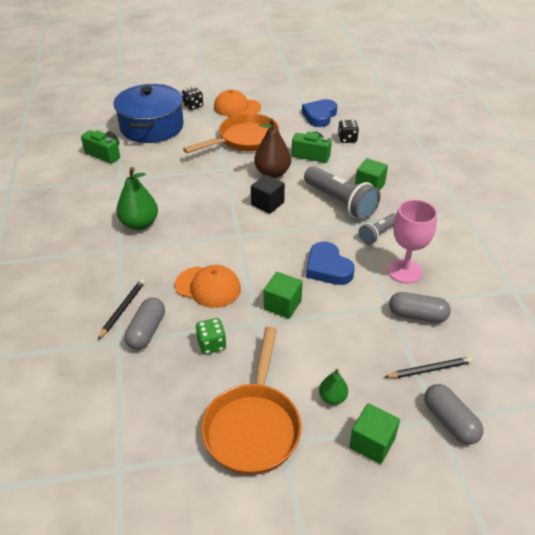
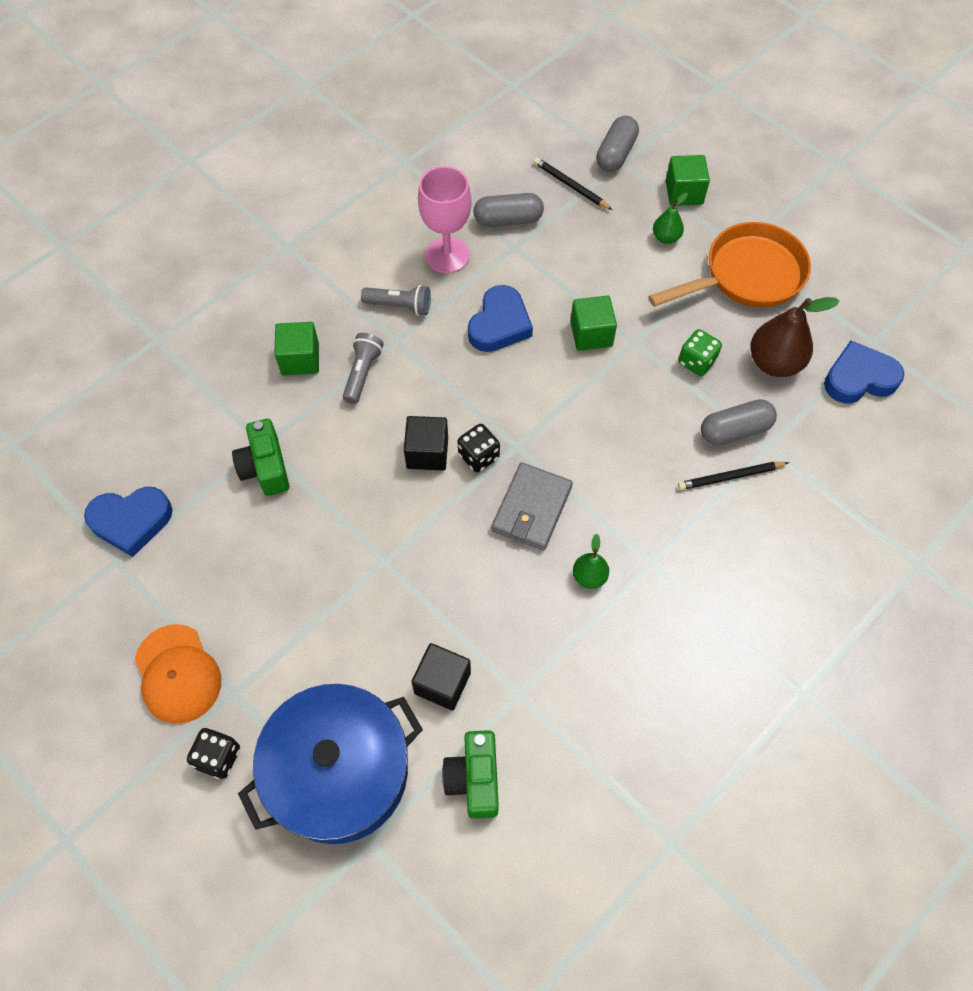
camera: 125 degrees left, 20 degrees up
green pear [116,167,158,230] -> green pear [573,534,609,589], size x0.54
orange cap [175,265,241,308] -> none
orange pan [183,113,279,153] -> none
brown pear [254,118,291,178] -> brown pear moved to [750,297,839,377]
grey flashlight [304,166,380,220] -> grey flashlight [343,333,384,404], size x0.55
black dice [338,120,359,143] -> black dice moved to [458,424,500,472]
grey capsule [389,292,451,323] -> grey capsule turned 75 degrees counterclockwise [474,193,544,227]
none -> black cube [411,643,471,710]
none -> grey wallet [491,462,573,551]
none -> blue heart [824,340,904,403]

